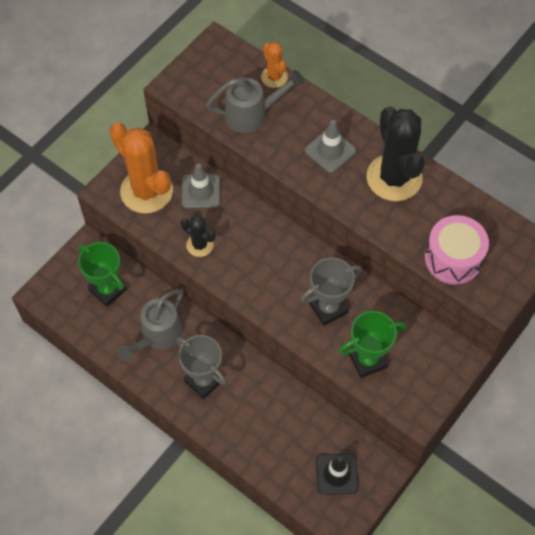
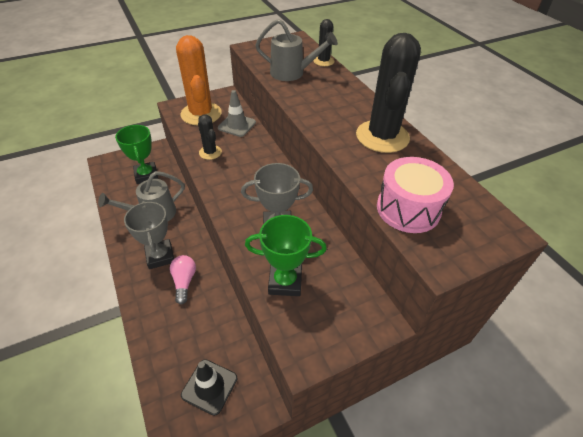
camera: 25 degrees right, 15 degrees down
orange cactus [261,42,288,88] -> black cactus [313,19,334,66]
grey traffic cone [305,120,356,173] -> none
none -> pink light bulb [170,255,196,304]

